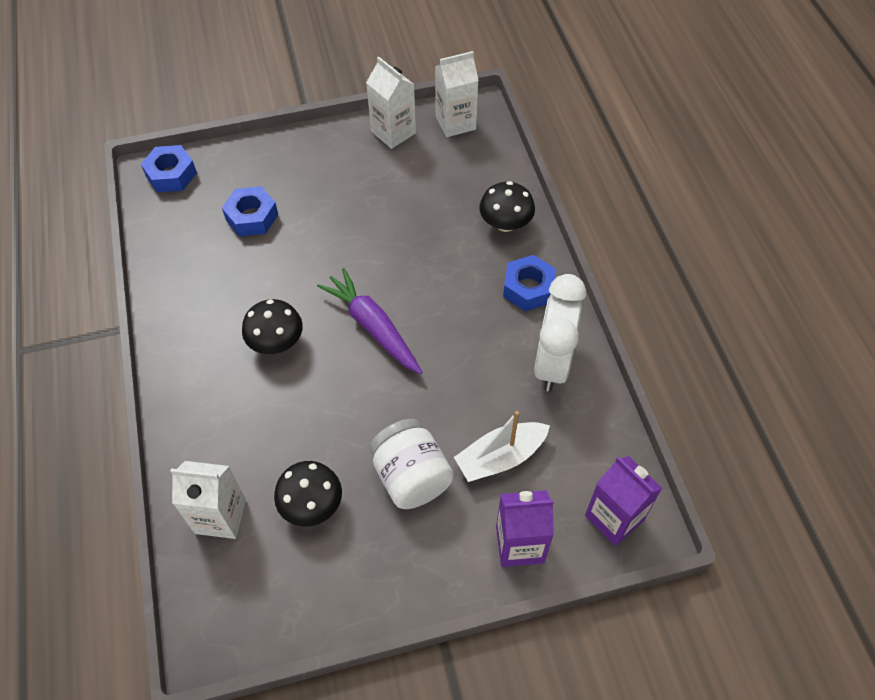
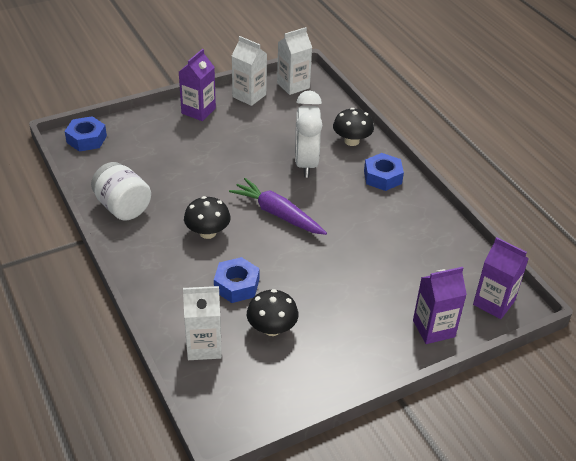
camera: 15 degrees left, 15 degrees down
blue nut [222,186,278,237] -> blue nut moved to [214,257,260,303]
white jar [370,419,454,509] -> white jar moved to [91,162,151,221]
white boat [454,411,550,482] -> none
white clock [534,274,586,391] -> white clock moved to [295,90,322,177]
none -> purple carton [179,49,216,121]

